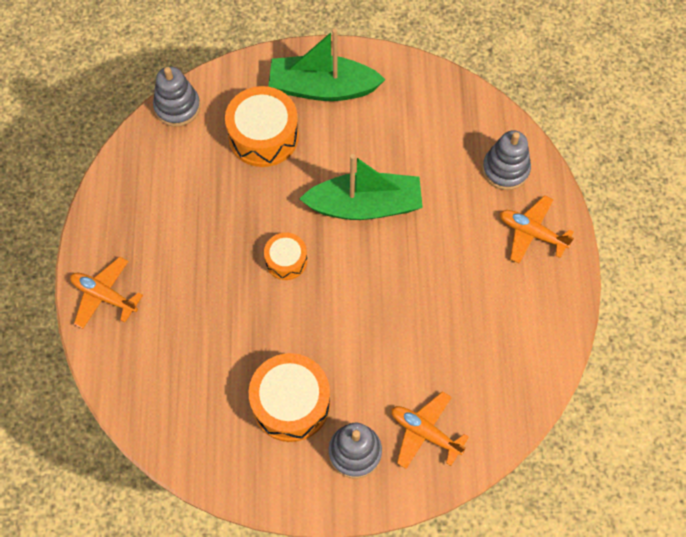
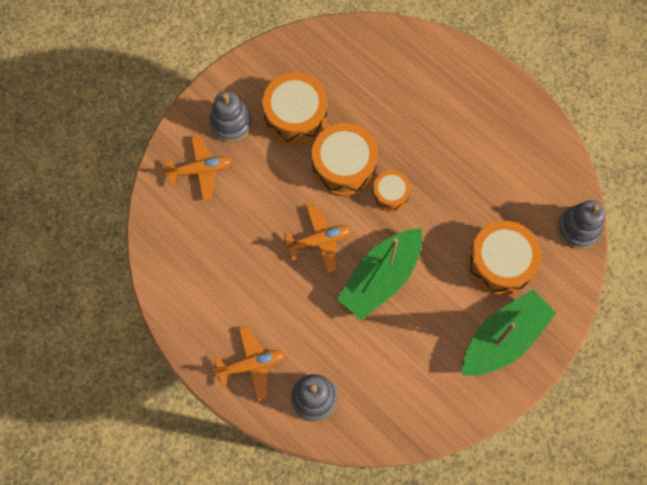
camera: 135 degrees right, 5 degrees up
orange plane [70,257,143,329] -> orange plane moved to [284,205,352,273]
none -> orange drum [312,123,378,196]

